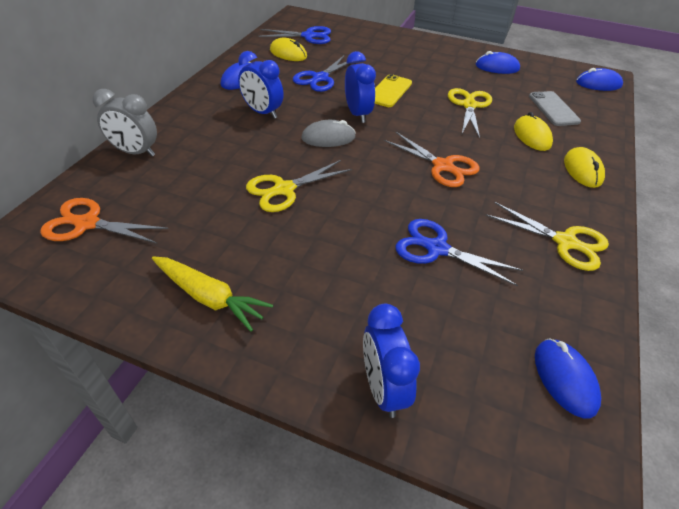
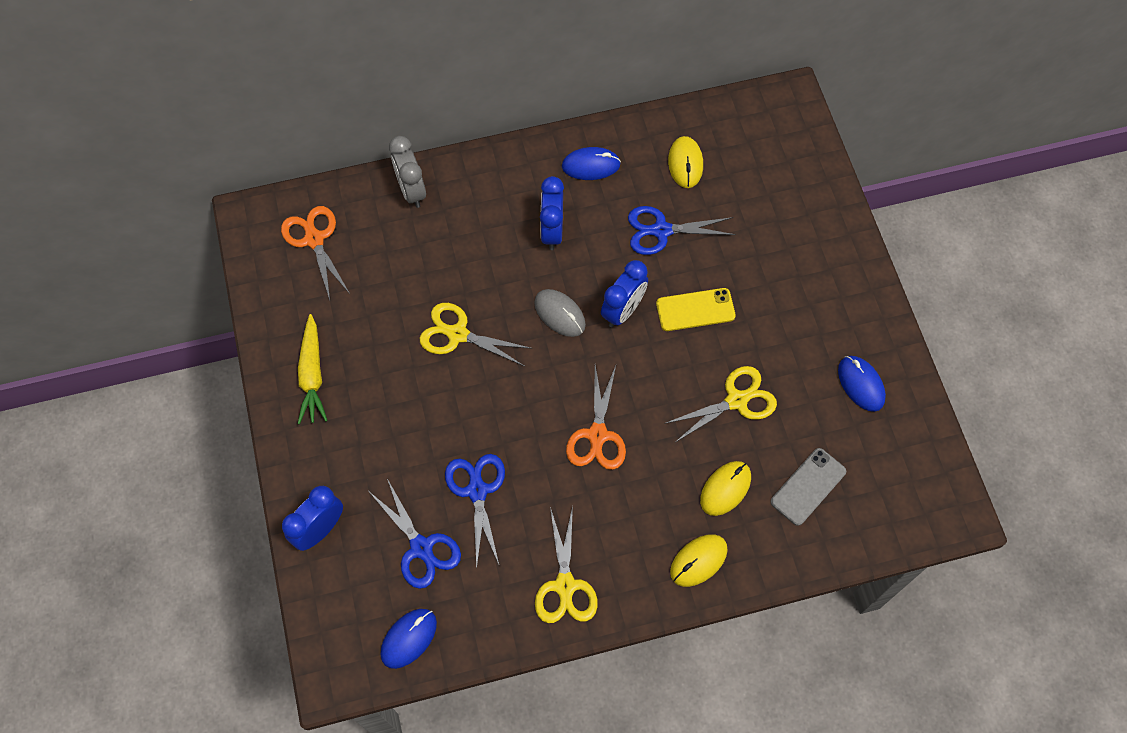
camera: 55 degrees right, 20 degrees up
blue scissors [259,26,331,44] -> blue scissors moved to [370,479,461,589]
blue mouse [576,68,623,91] -> none

